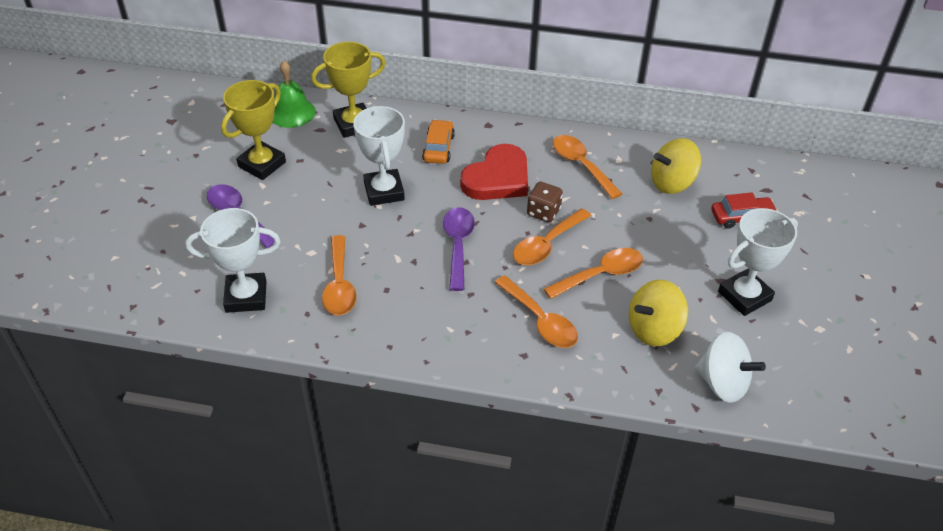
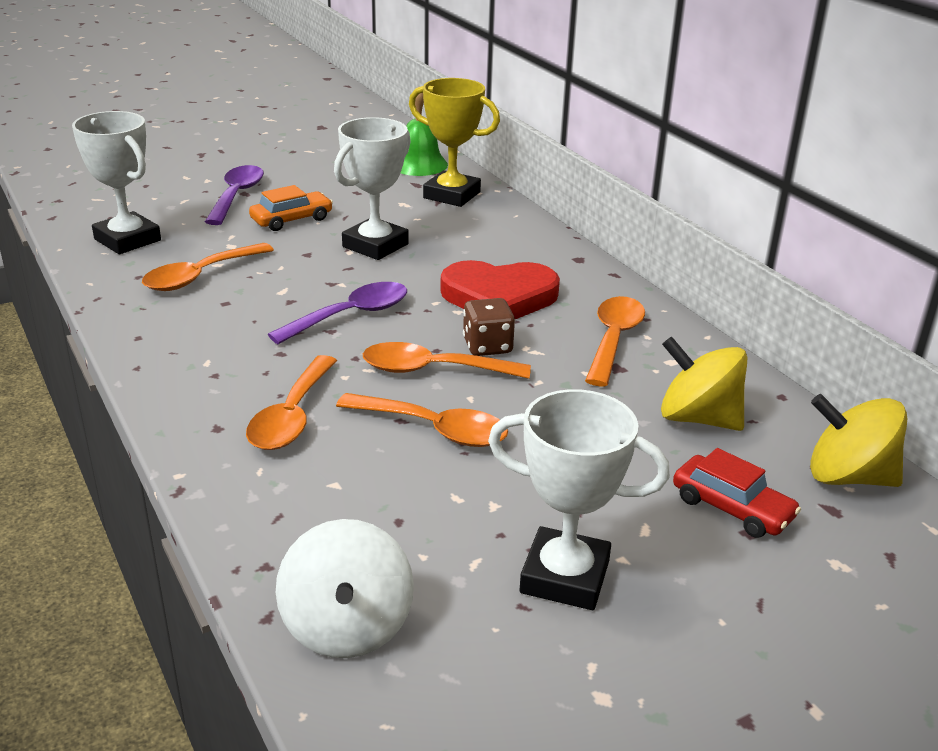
camera: 50 degrees right, 15 degrees down
yellow trophy [221,80,286,180] -> none
orange car [422,120,455,164] -> orange car moved to [249,185,333,231]
yellow spinning top [629,280,688,346] -> yellow spinning top moved to [810,394,907,487]

